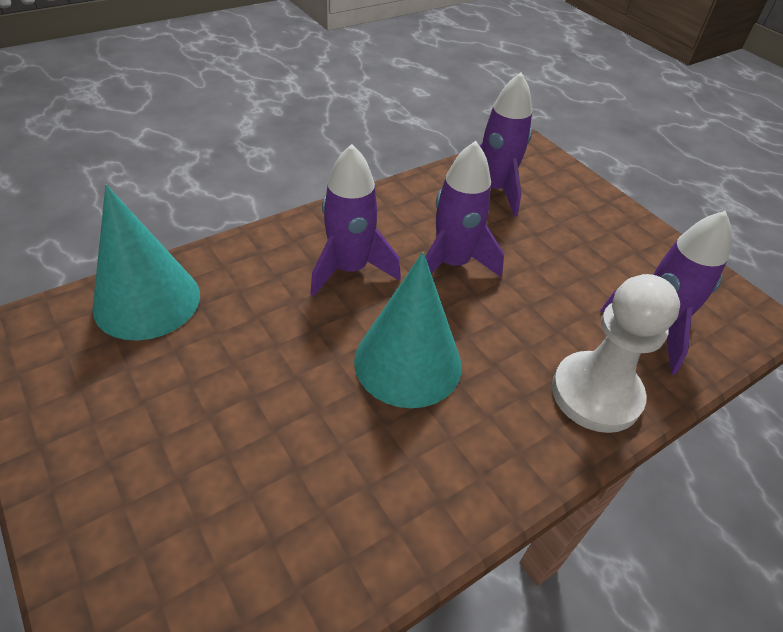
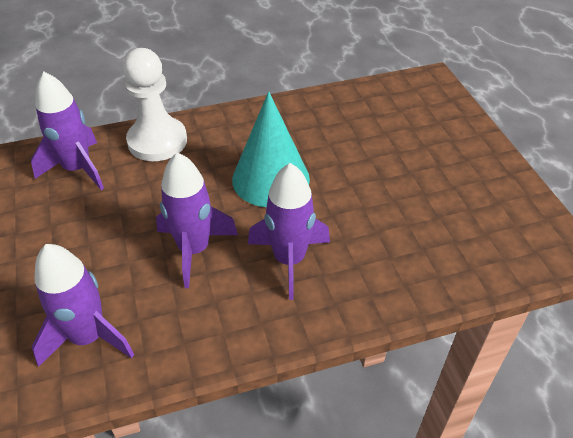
camera: 160 degrees left, 0 degrees up
turquoise cone [92,185,200,341] -> none

